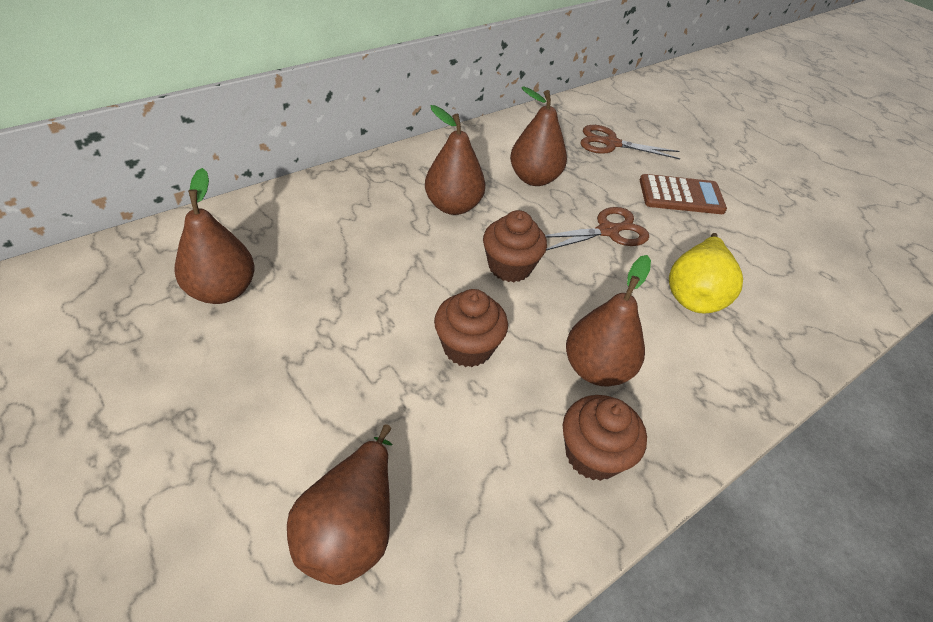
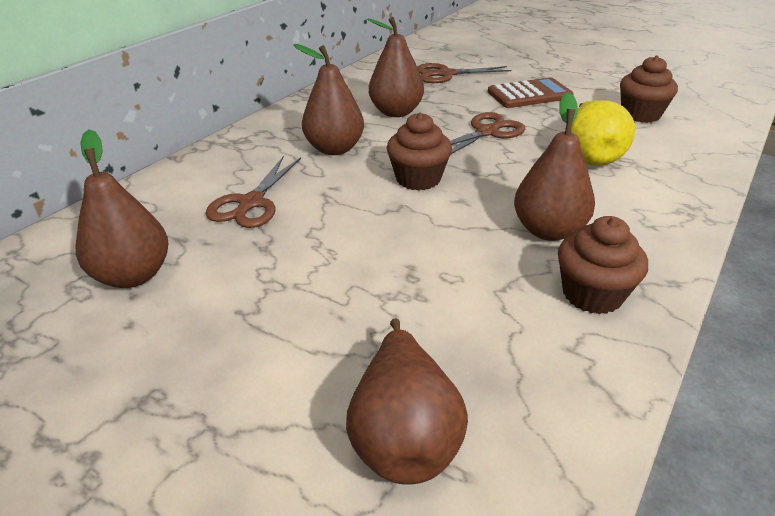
camera: 15 degrees left, 10 degrees down
brown cupcake [434,289,508,367] -> brown cupcake moved to [620,56,678,123]
none -> brown scissors [205,156,301,228]

